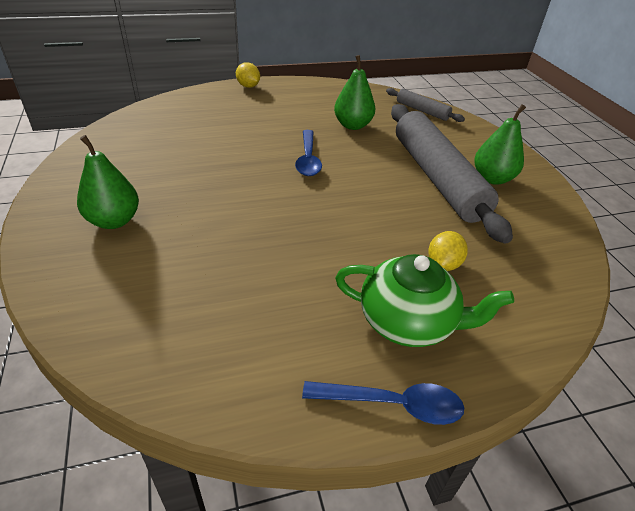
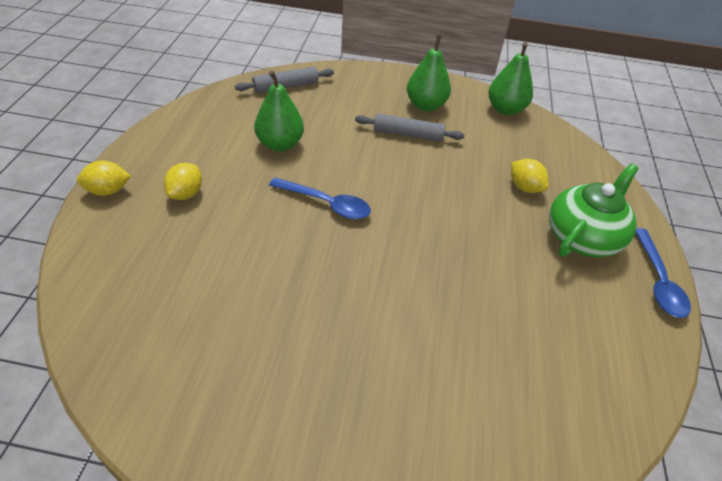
camera: 65 degrees left, 5 degrees up
green pear [77,135,139,229] -> green pear moved to [488,42,533,115]
blue spoon [302,381,464,425] -> blue spoon turned 150 degrees clockwise [635,228,691,318]
grey rolling pin [391,104,513,244] -> grey rolling pin [355,114,464,142], size x0.47
none -> yellow lemon [164,163,202,200]

